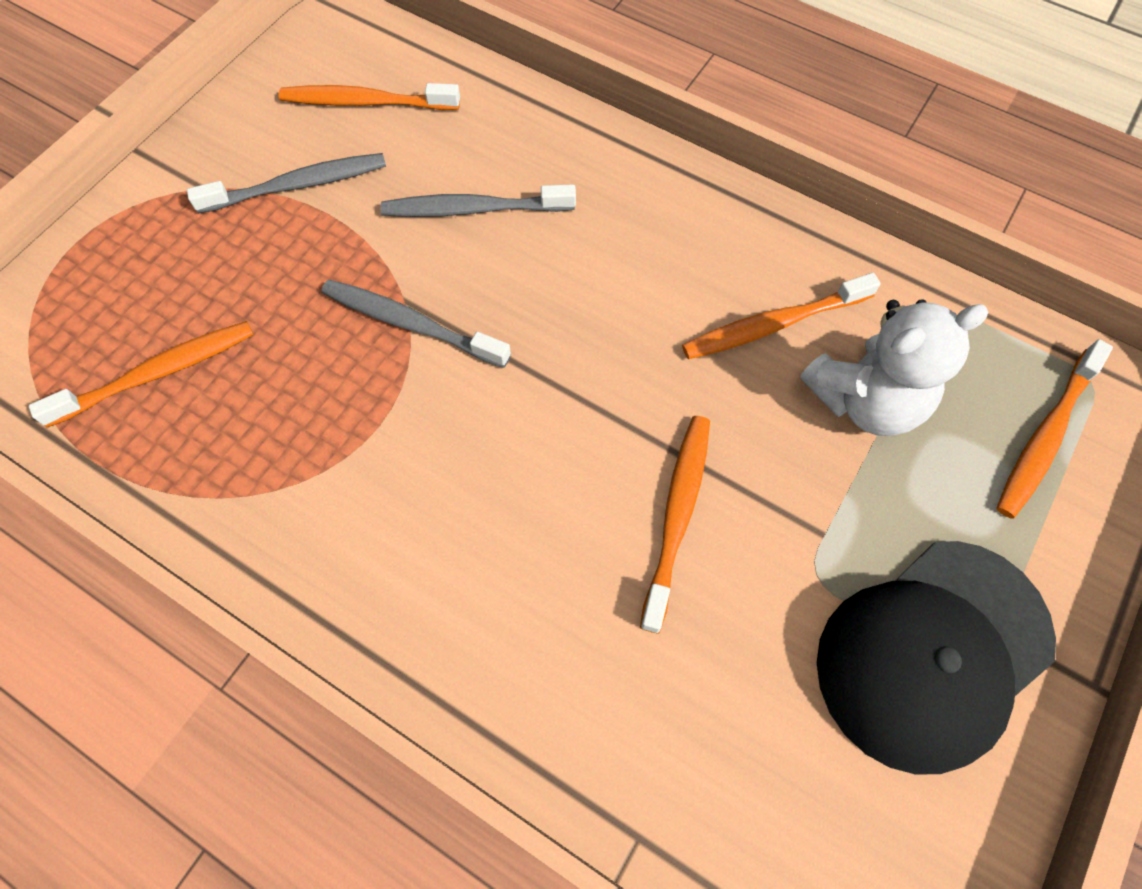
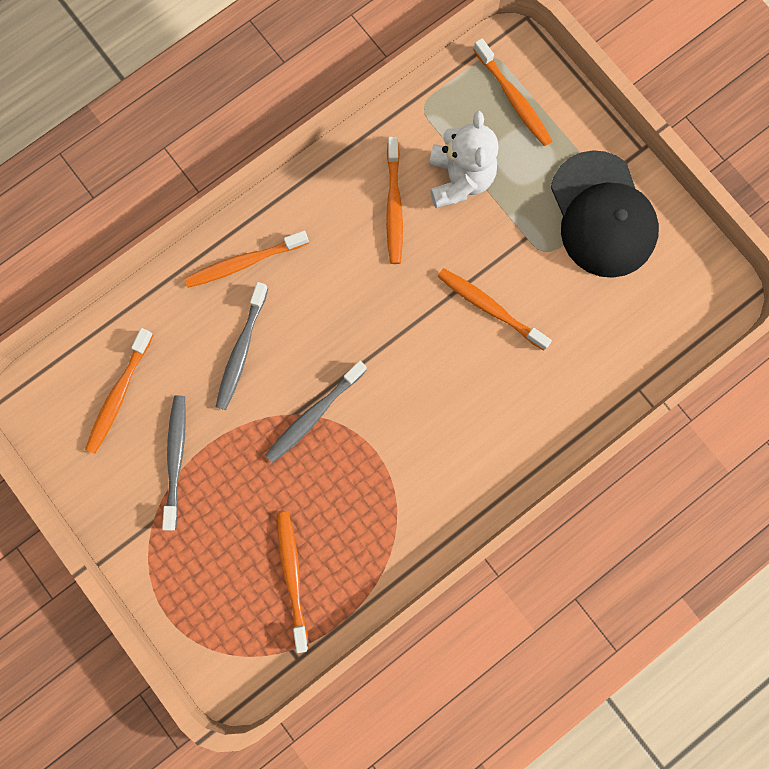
camera: 70 degrees left, 15 degrees up
none -> orange toothbrush [184,231,309,288]

